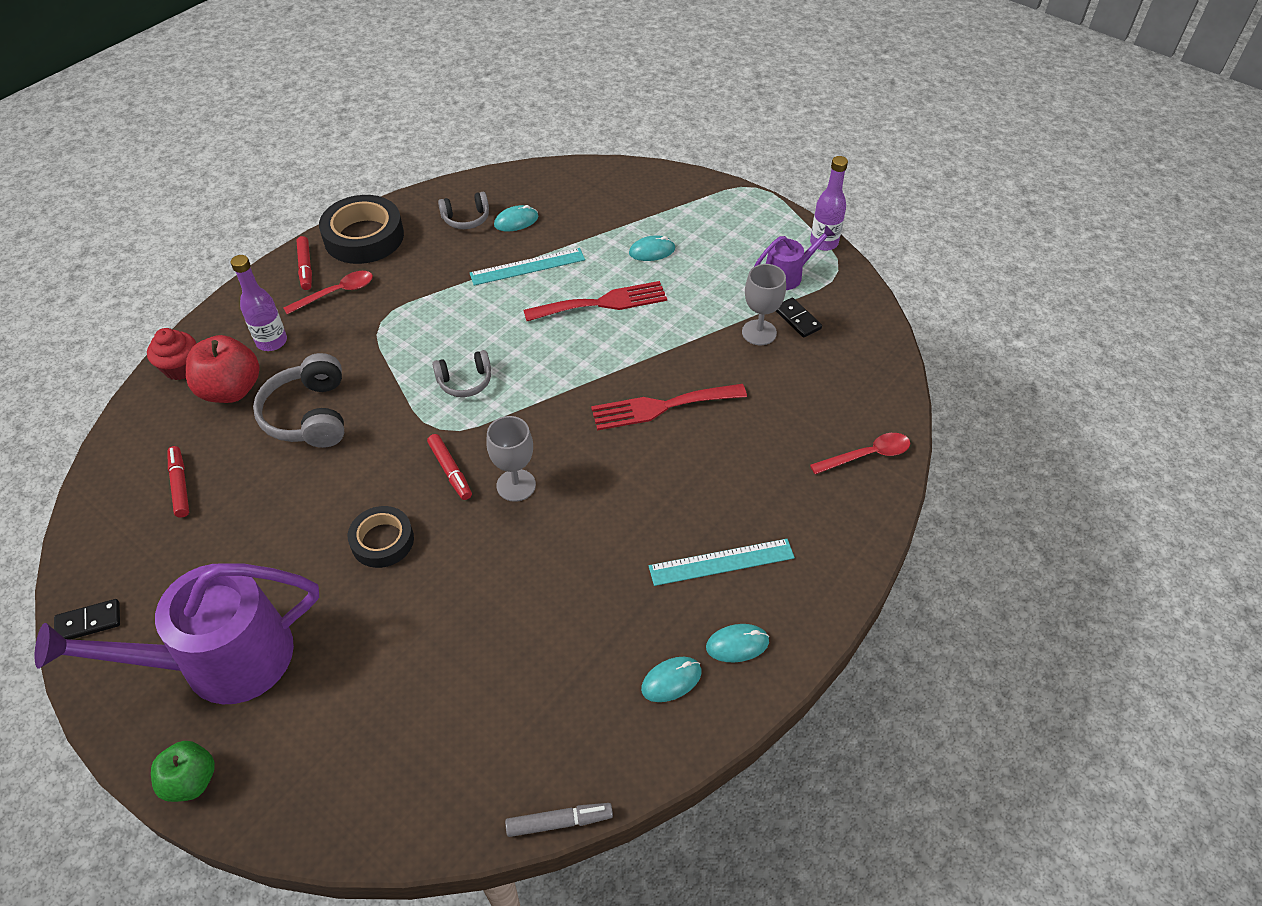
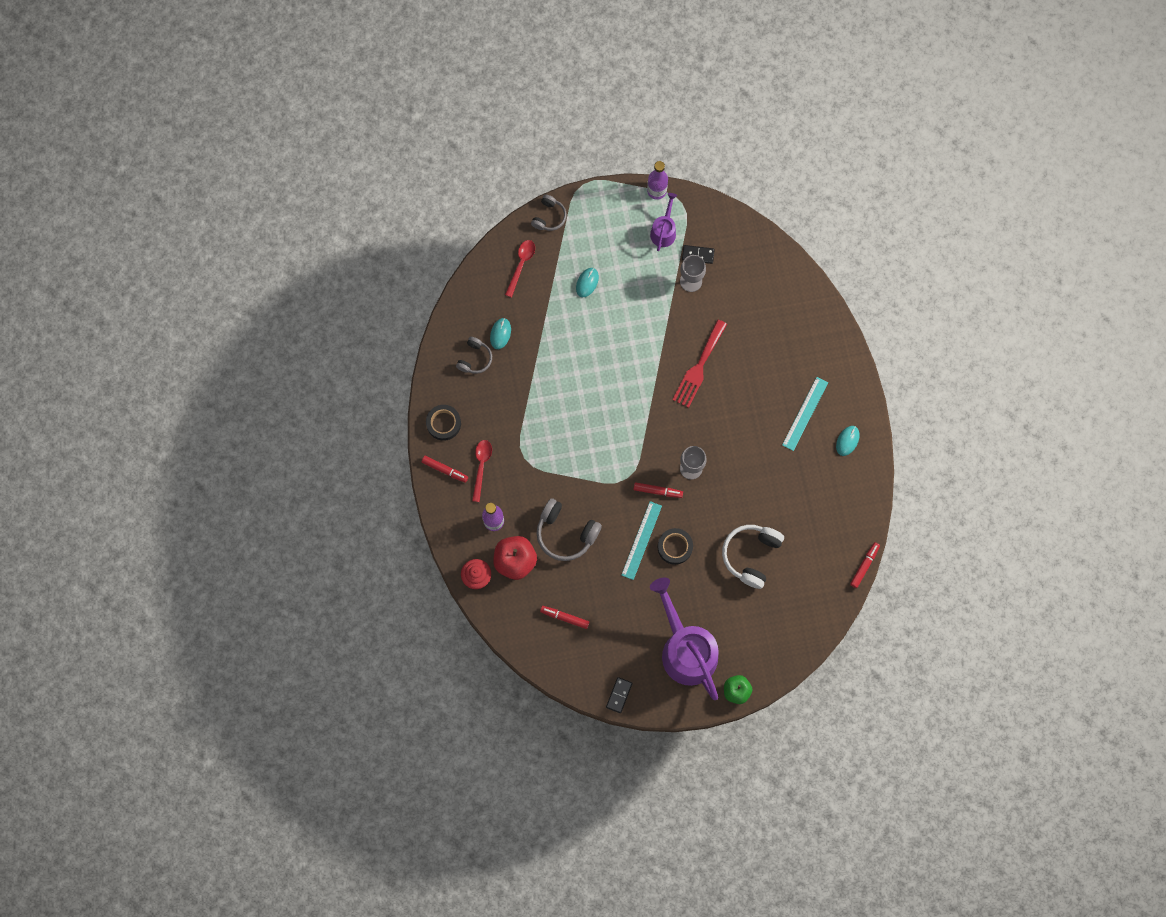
camera: 50 degrees left, 25 degrees up
purple watering can [35,563,319,704] -> purple watering can turned 135 degrees clockwise [650,578,719,700]
black tape [319,195,404,264] -> black tape [426,405,461,441], size x0.62
grey headphones [432,350,491,397] -> grey headphones moved to [531,195,567,231]
turquoise ruler [470,248,585,286] -> turquoise ruler moved to [621,501,662,580]
grey marker [505,803,613,837] -> red marker [850,542,880,588]
red fork [523,281,667,321] -> none
turquoise mouse [641,657,702,702] -> none
red spoon [810,433,910,474] -> red spoon moved to [505,240,535,297]
none -> white headphones [722,525,784,589]

